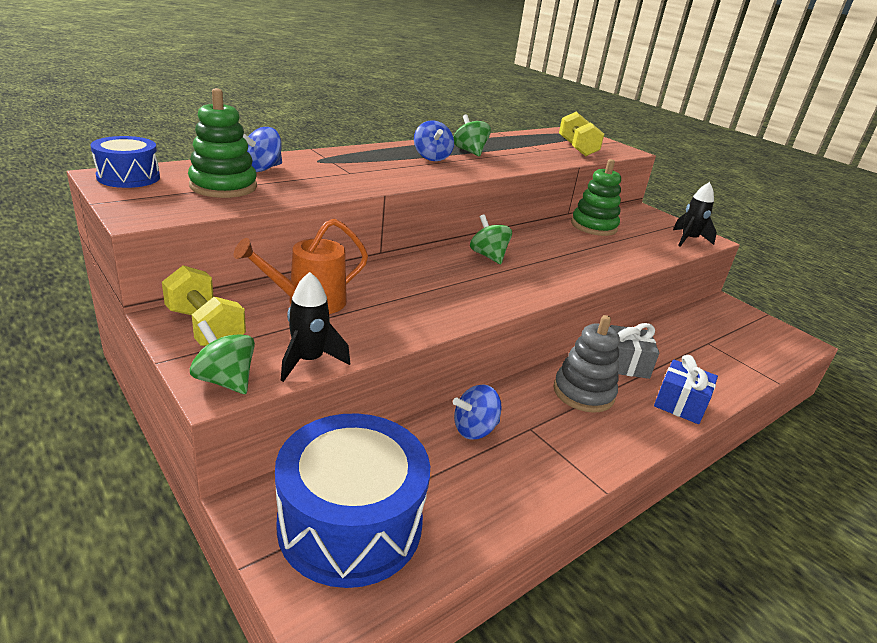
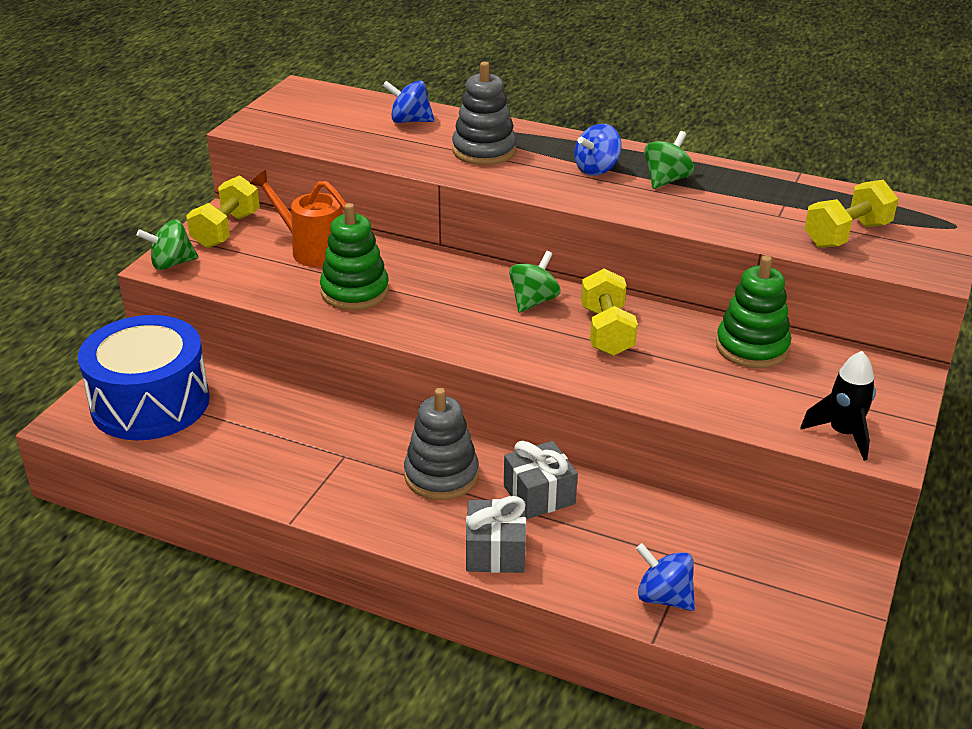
camera: 65 degrees right, 5 degrees up
blue drum [91,136,160,188] -> none
green stacking toy [188,88,257,198] -> green stacking toy moved to [320,203,389,310]
green spinning top [190,320,255,394] -> green spinning top turned 120 degrees counterclockwise [137,220,199,270]
black rocket [281,272,350,382] -> none
blue spinning top [453,384,502,440] -> blue spinning top moved to [636,543,695,611]
blue gift [654,355,718,424] -> grey gift [466,496,526,573]
none -> grey stacking toy [452,62,516,165]
none -> yellow dumbbell [581,268,638,356]

